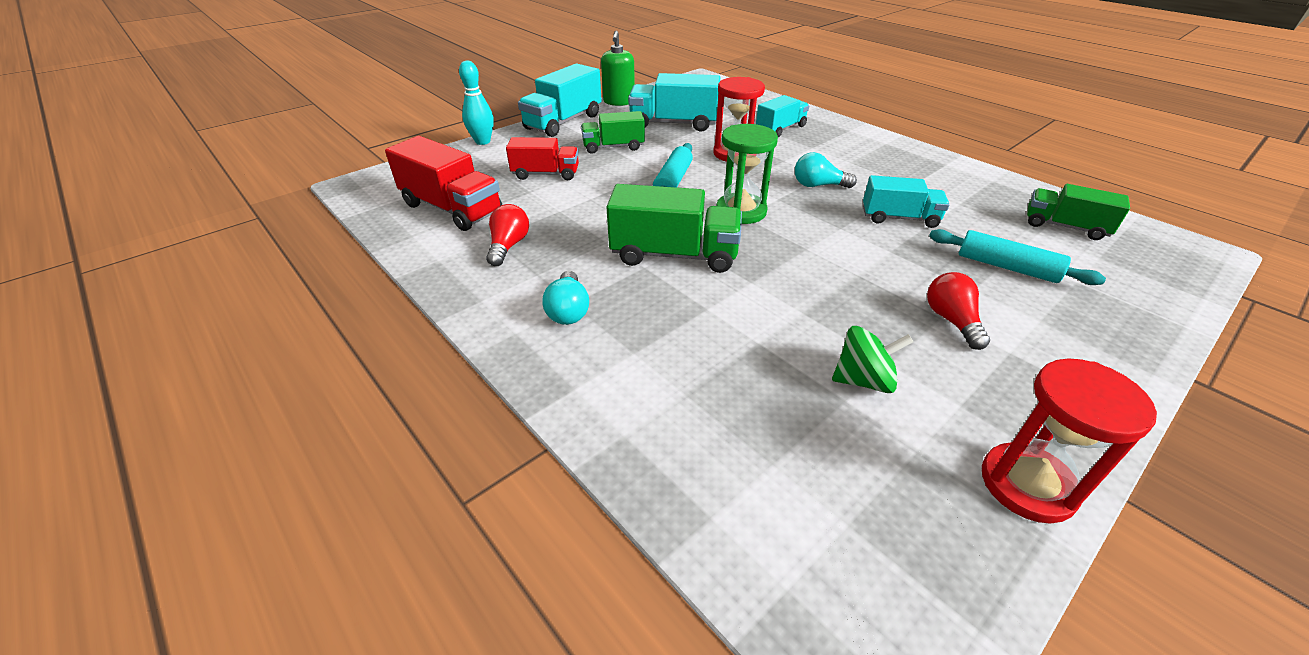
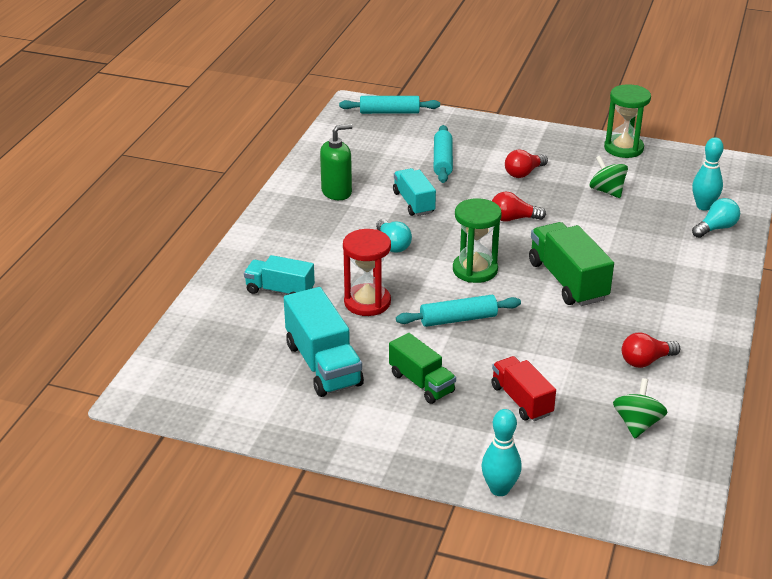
camera: 120 degrees left, 5 degrees down
red truck [385,136,502,231] -> green spinning top [613,378,668,439]
turquoise truck [518,63,602,137] -> none
turquoise light bulb [542,271,589,325] -> turquoise light bulb moved to [692,198,740,238]
green soap dispenser [601,31,635,106] -> green soap dispenser moved to [320,124,353,200]
red hourglass [982,358,1157,524] -> green hourglass [604,84,651,158]
green truck [1027,184,1130,240] -> none
none -> turquoise rolling pin [339,96,440,114]
none -> red light bulb [492,192,546,222]
none -> turquoise bowling pin [692,137,724,211]

